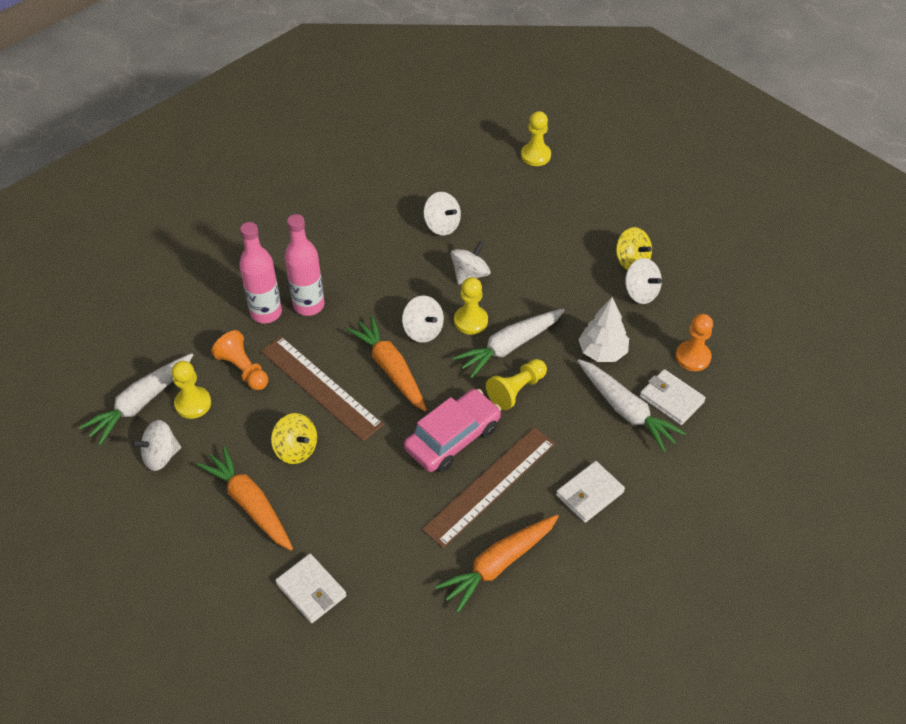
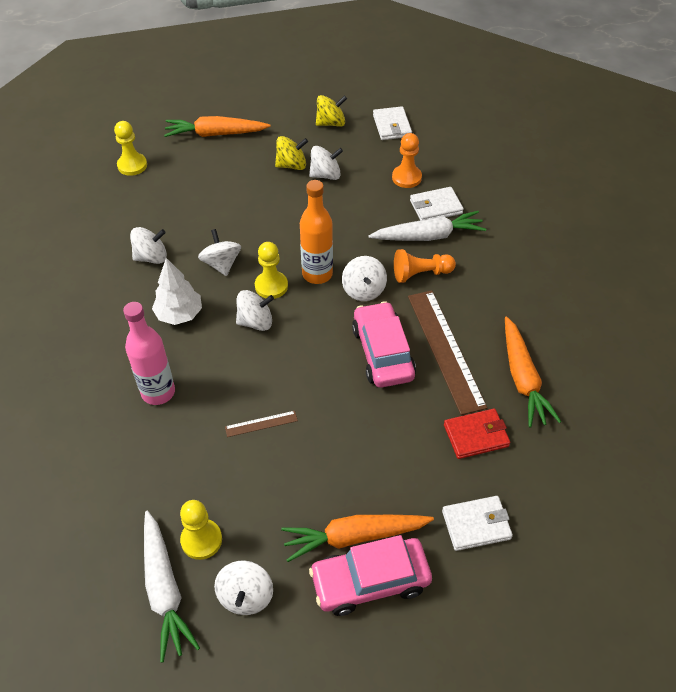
camera: 60 degrees left, 0 degrees up
orange pawn [211,330,268,390] -> orange pawn moved to [394,249,456,283]
pink bottle [239,222,282,323] -> none
brown ruler [261,336,384,441] -> brown ruler [225,411,298,437], size x0.44
yellow spinning top [271,413,317,464] -> yellow spinning top moved to [316,95,347,127]
orange carrot [346,316,427,411] -> orange carrot moved to [164,116,271,137]
white carrot [453,309,565,379] -> orange bottle [300,180,333,284]
yellow pawn [486,359,547,410] -> white spinning top [342,256,387,301]
white wallet [556,461,625,523] -> white wallet moved to [373,106,412,140]
white tree [578,297,629,362] -> white tree moved to [152,258,202,325]
none -> pink car [309,535,432,616]
none -> red wallet [444,408,510,459]

